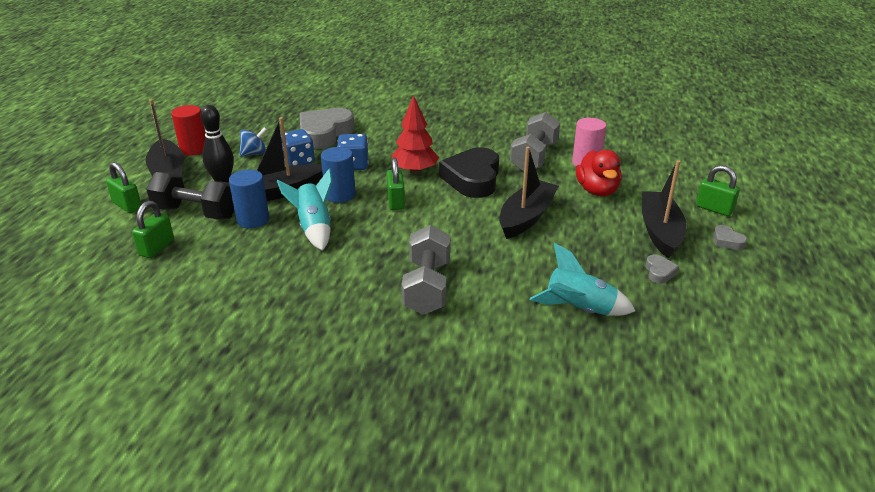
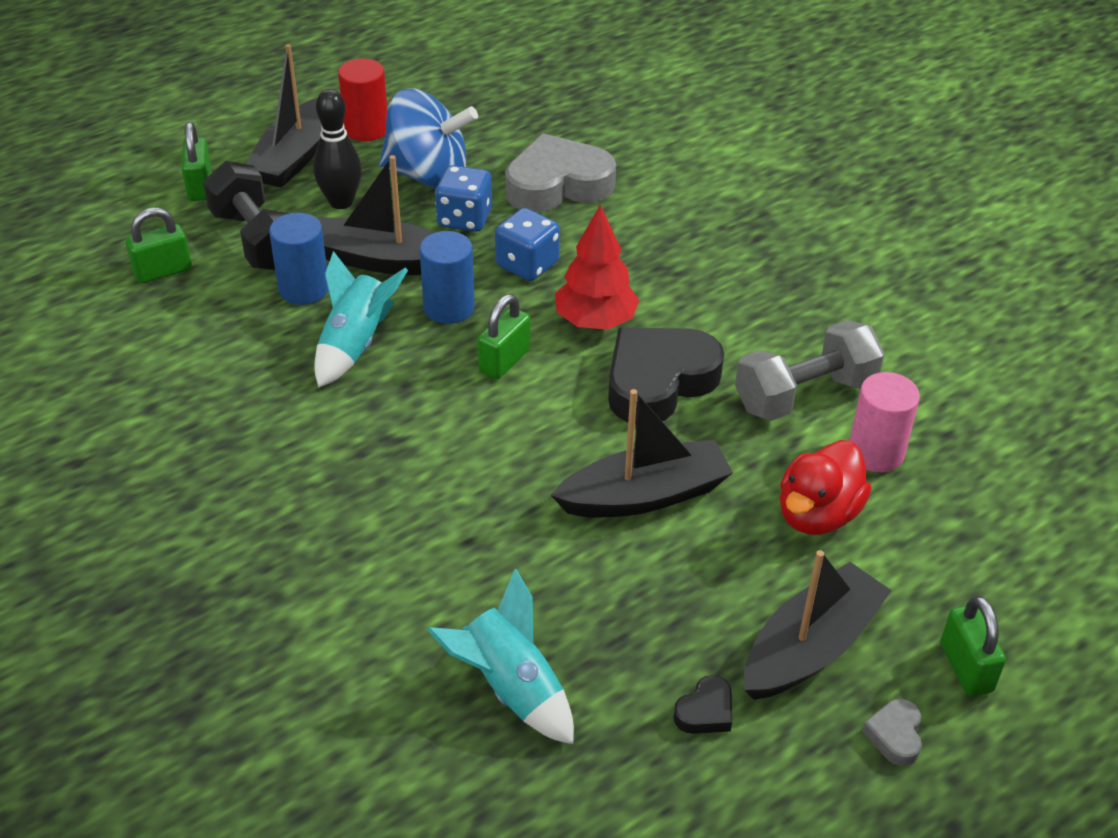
camera: 40 degrees right, 10 degrees up
blue spinning top [239,127,267,157] -> blue spinning top [379,89,478,189], size x1.99
grey dumbbell [401,225,451,315] -> none
grey heart [645,254,679,284] -> black heart [673,675,732,734]

